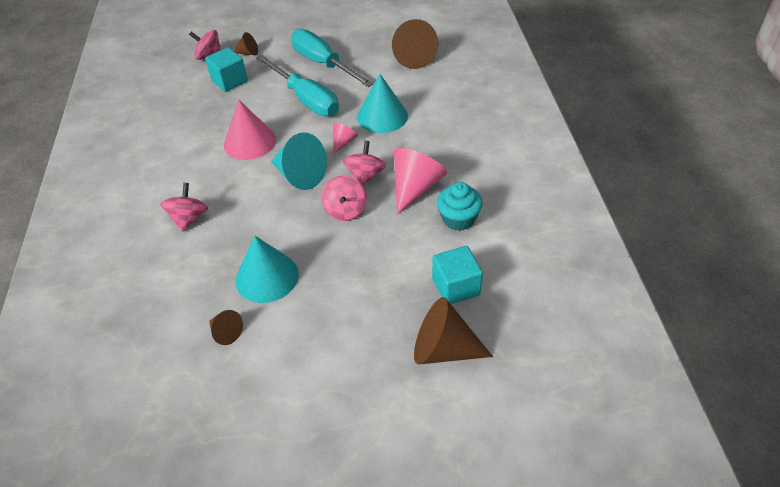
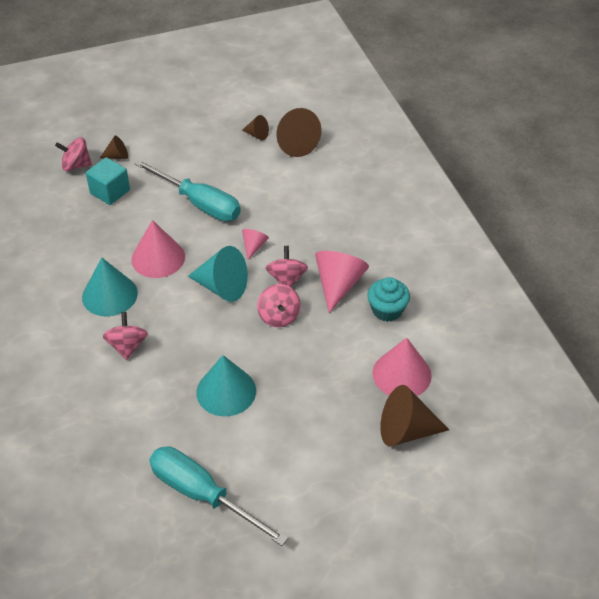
camera: 15 degrees left, 0 degrees up
brown cone [209,310,243,345] -> brown cone moved to [242,115,269,140]
turquoise screwdriver [291,29,374,87] -> turquoise screwdriver moved to [149,446,288,546]
turquoise cone [357,74,408,133] -> turquoise cone moved to [82,258,138,317]
turquoise cube [432,246,483,304] -> pink cone [372,338,432,396]

